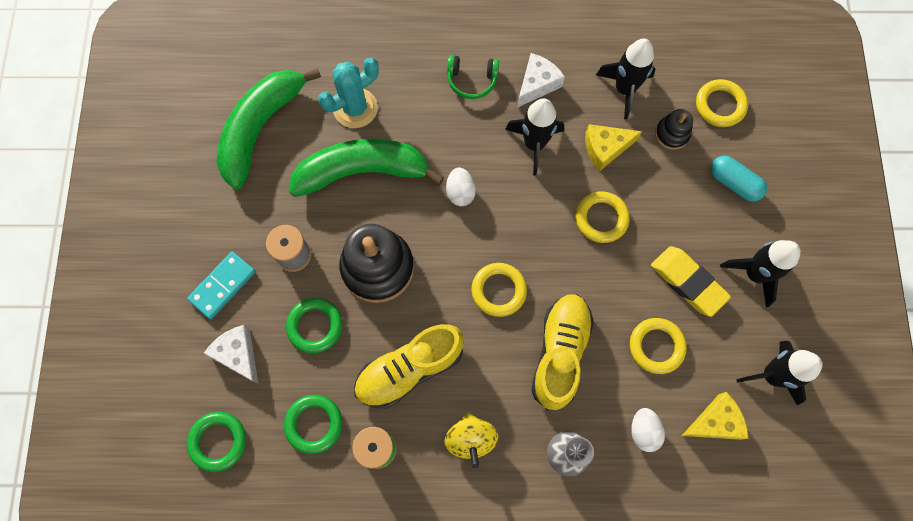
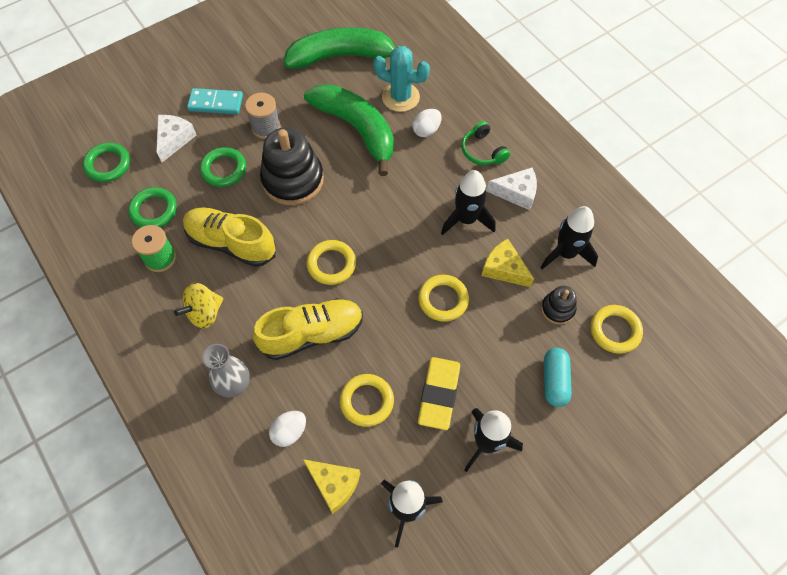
camera: 55 degrees right, 10 degrees down
white egg [446,167,476,206] -> white egg moved to [412,109,442,137]

